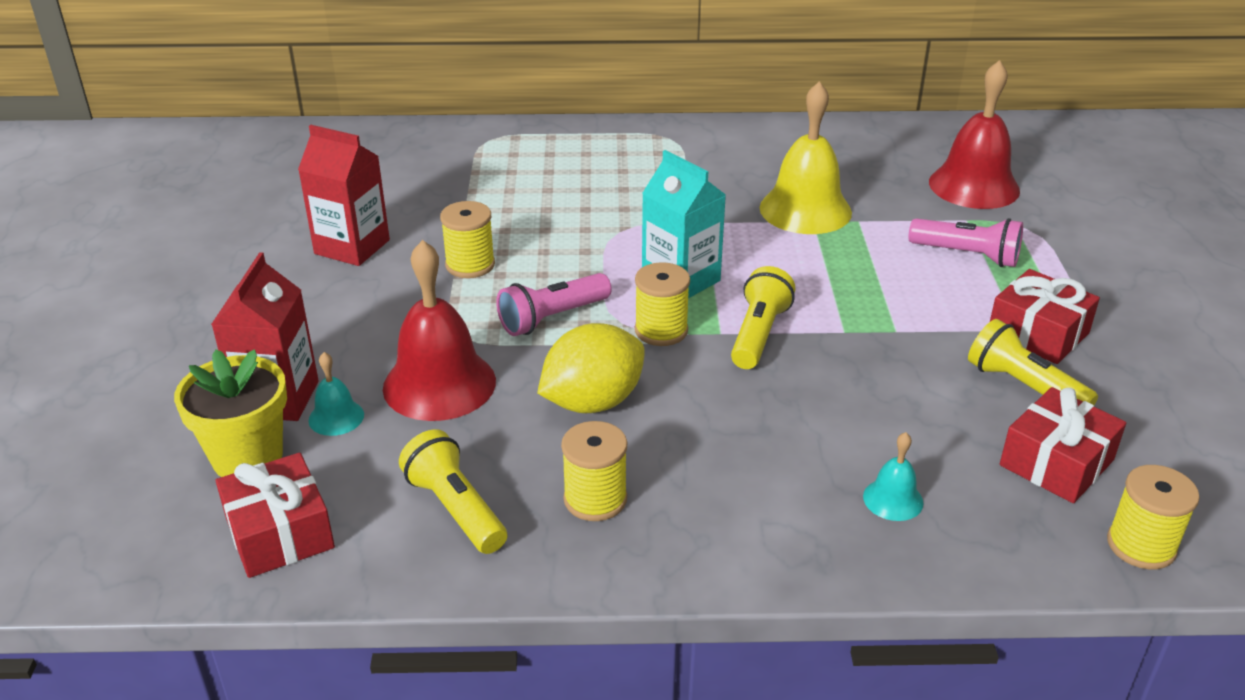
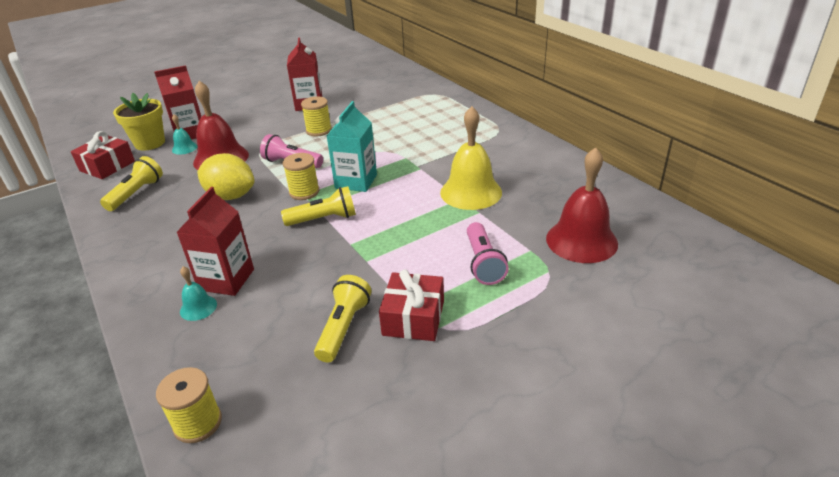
camera: 60 degrees right, 0 degrees up
yellow spool [561,421,627,521] -> none
red gift [1000,387,1126,503] -> none
none -> red carton [176,187,254,296]

